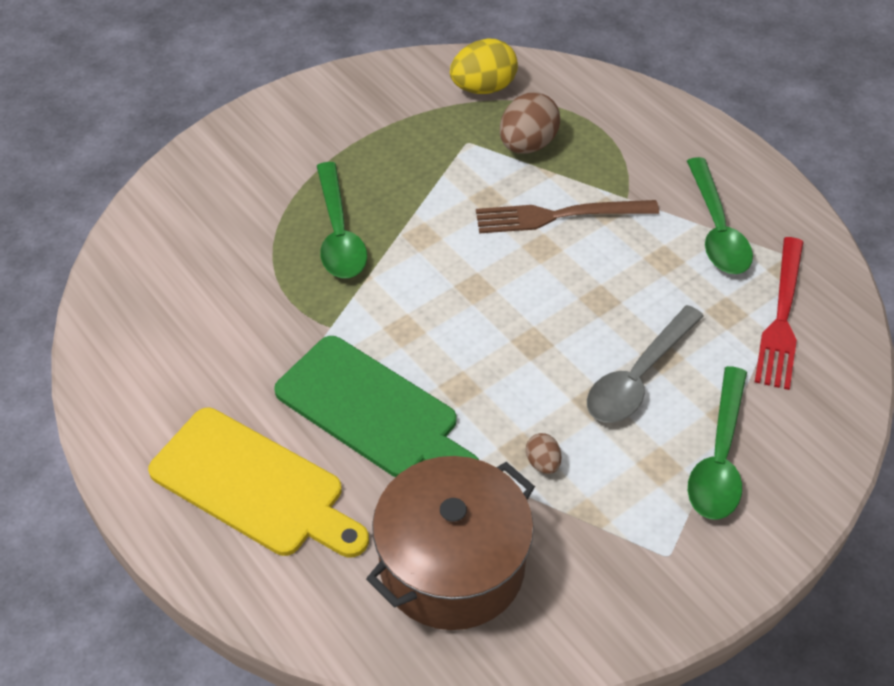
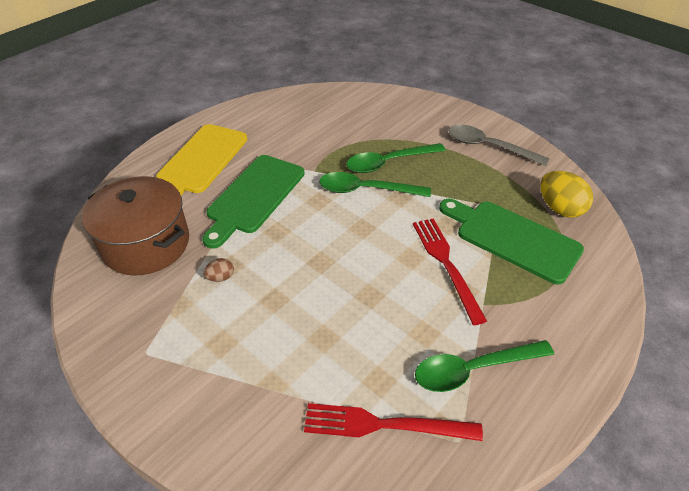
camera: 80 degrees right, 5 degrees down
brown fork [476,200,659,233] -> red fork [413,218,487,325]
brown egg [500,92,560,154] -> green cutting board [439,199,584,284]
grey spoon [587,305,704,423] -> grey spoon moved to [448,124,550,166]
green spoon [688,366,747,520] -> green spoon moved to [319,172,431,197]

